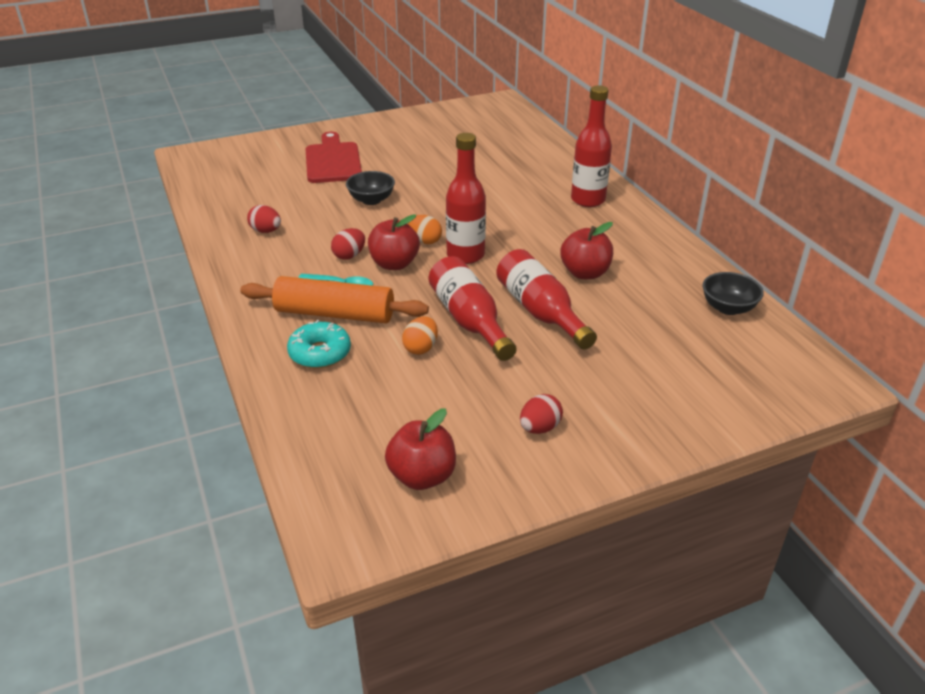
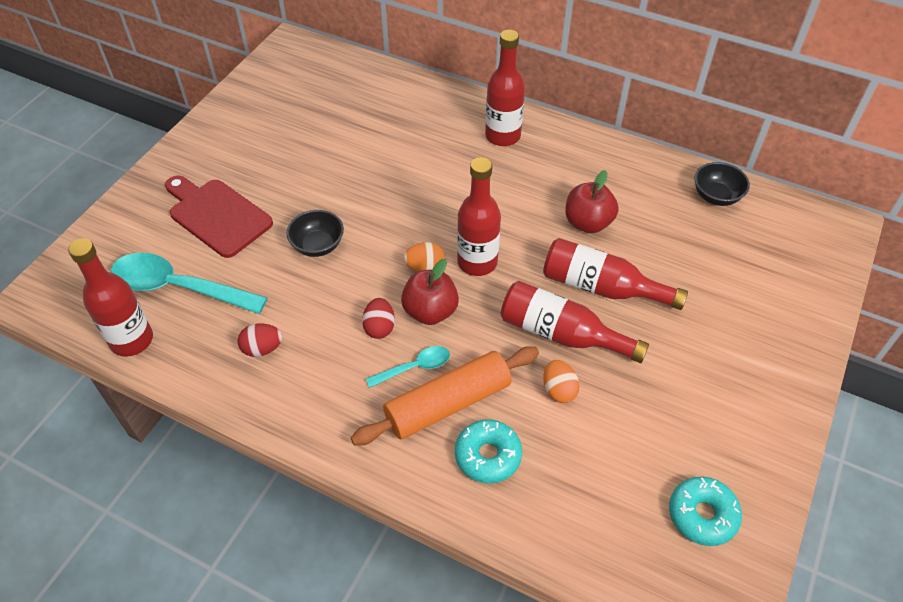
camera: 40 degrees left, 15 degrees up
red apple [385,408,456,490] -> turquoise donut [669,477,742,546]
red egg [520,394,563,434] -> none
none -> red bottle [68,238,153,357]
none -> turquoise spoon [111,253,268,314]

